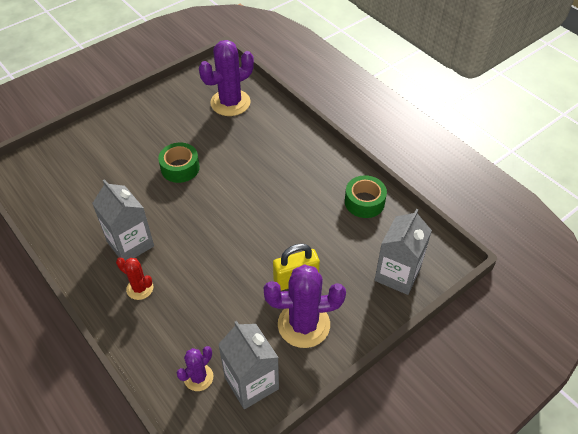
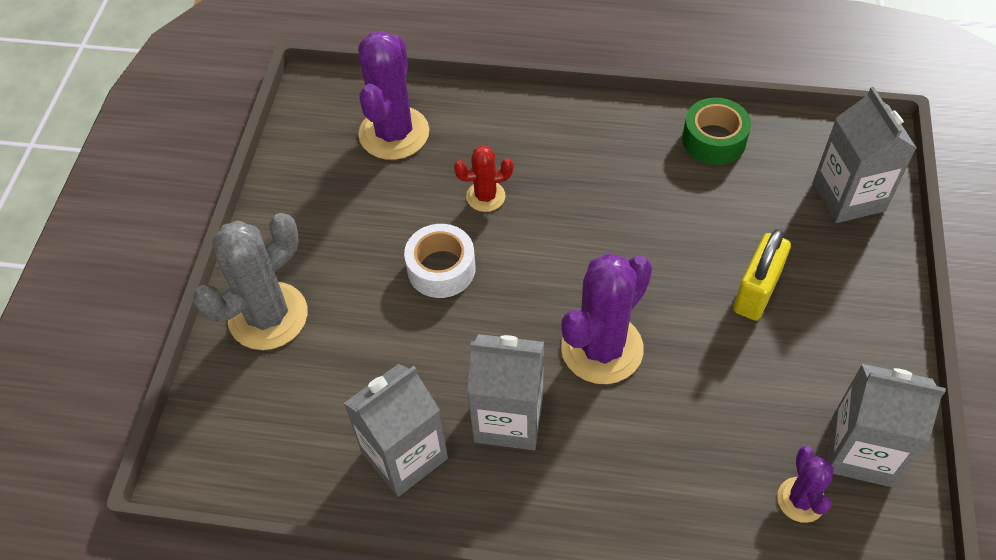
camera: 40 degrees left, 5 degrees up
red cactus [116,257,153,300] -> red cactus moved to [454,146,513,212]
green tape [158,142,200,183] -> white tape [404,224,476,298]
purple cactus [263,264,346,348] -> purple cactus moved to [561,253,653,384]
none -> grey cactus [193,213,308,350]
none -> grey carton [344,364,448,497]

